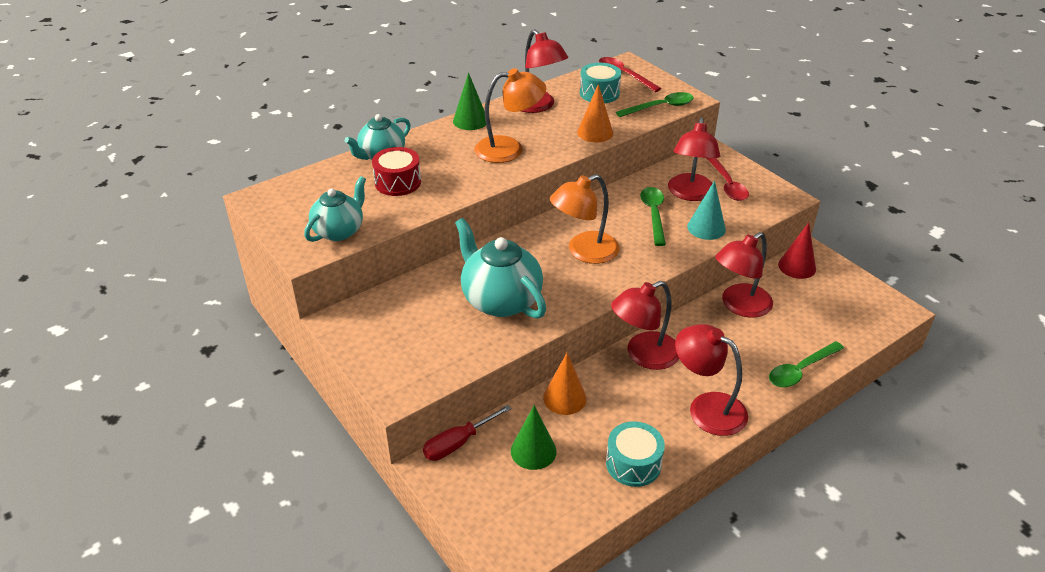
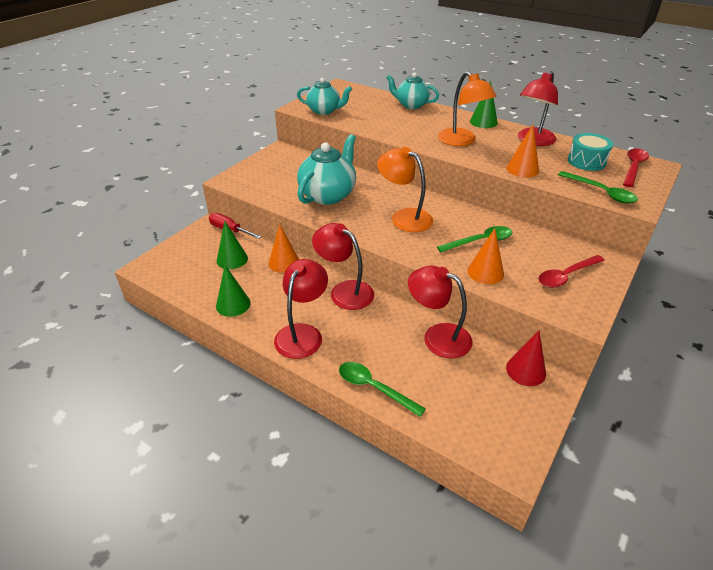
camera: 70 degrees right, 0 degrees up
red drum [372,147,421,196] -> none
turquoise drum [606,421,665,487] -> green cone [216,265,251,317]
red lamp [668,118,720,201] -> none
turquoise cone [687,181,726,240] -> orange cone [468,228,504,284]

